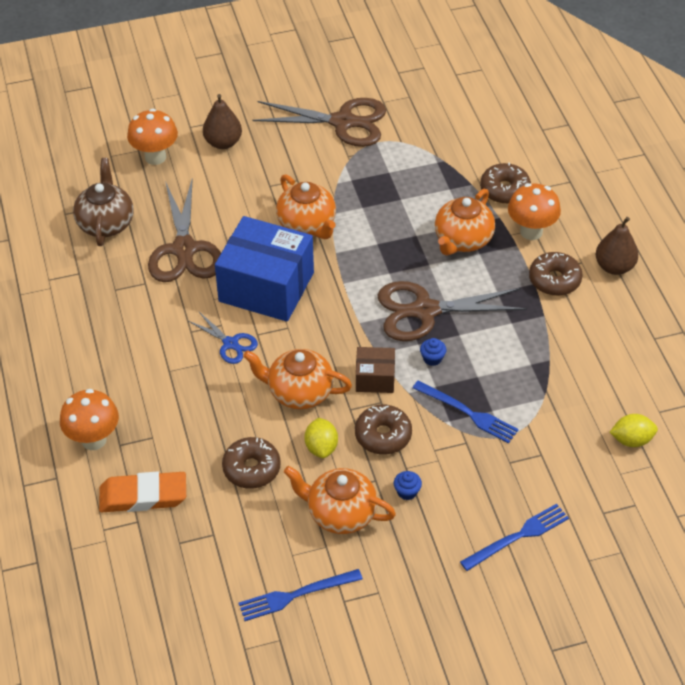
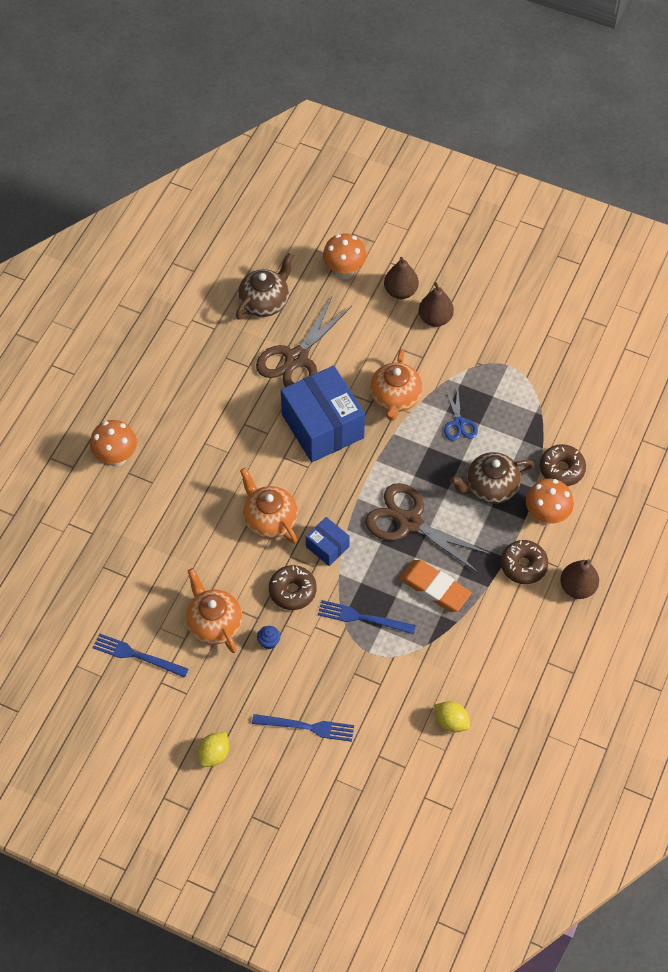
camera: 40 degrees right, 10 degrees up
orange eraser [99,471,186,512] -> orange eraser moved to [399,560,472,612]
blue scissors [188,311,258,364] -> blue scissors moved to [444,387,478,441]
brown donut [222,437,281,489] -> none
brown scissors [253,98,386,147] -> none
yellow lemon [304,418,338,458] -> yellow lemon moved to [198,732,229,767]
brown box [356,347,395,393] -> blue box [306,517,350,566]
blue fork [413,380,519,443] -> blue fork turned 120 degrees clockwise [318,600,416,634]
blue cupcake [420,338,446,366] -> none
orange teapot [435,189,495,256] -> brown teapot [450,452,534,504]
none -> brown pear [419,282,454,327]

